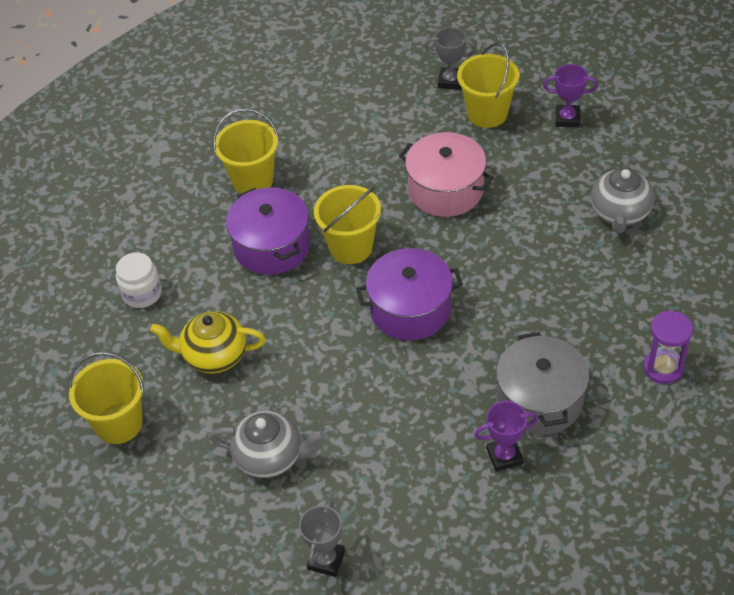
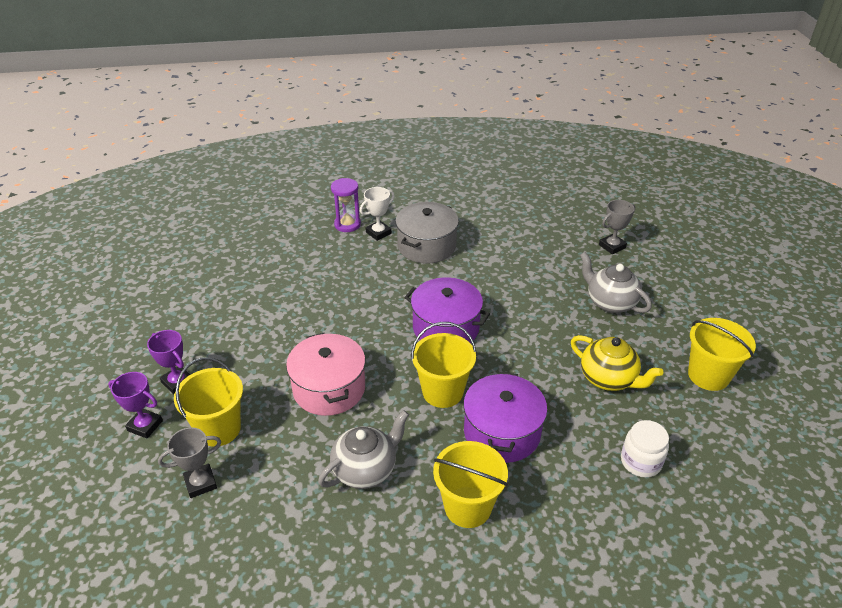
camera: 145 degrees left, 10 degrees down
grey trophy [424,27,477,90] -> grey trophy turned 75 degrees counterclockwise [158,427,221,498]
purple trophy [474,401,538,472] -> purple trophy moved to [108,372,163,438]
grey teapot [591,156,654,233] -> grey teapot moved to [318,410,409,489]
none -> white trophy [360,187,395,241]

